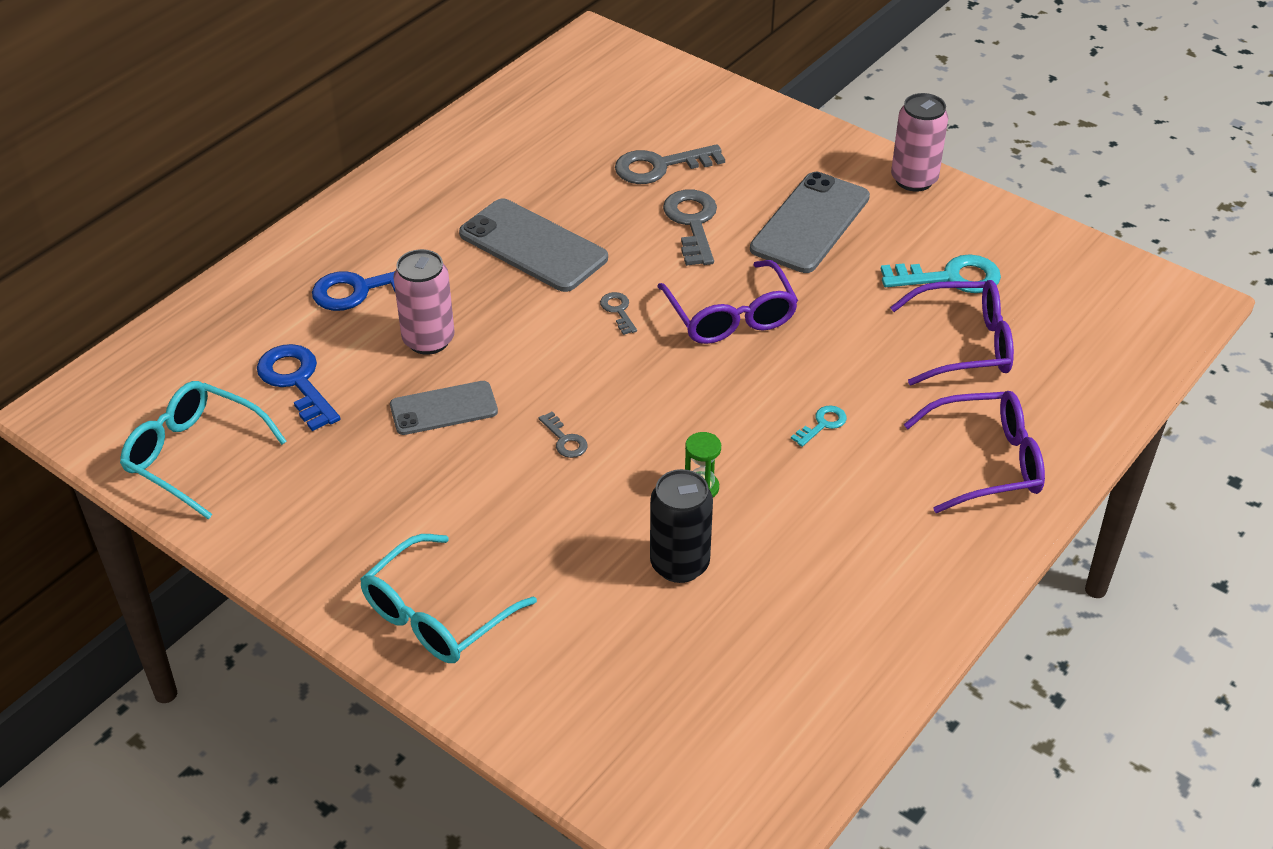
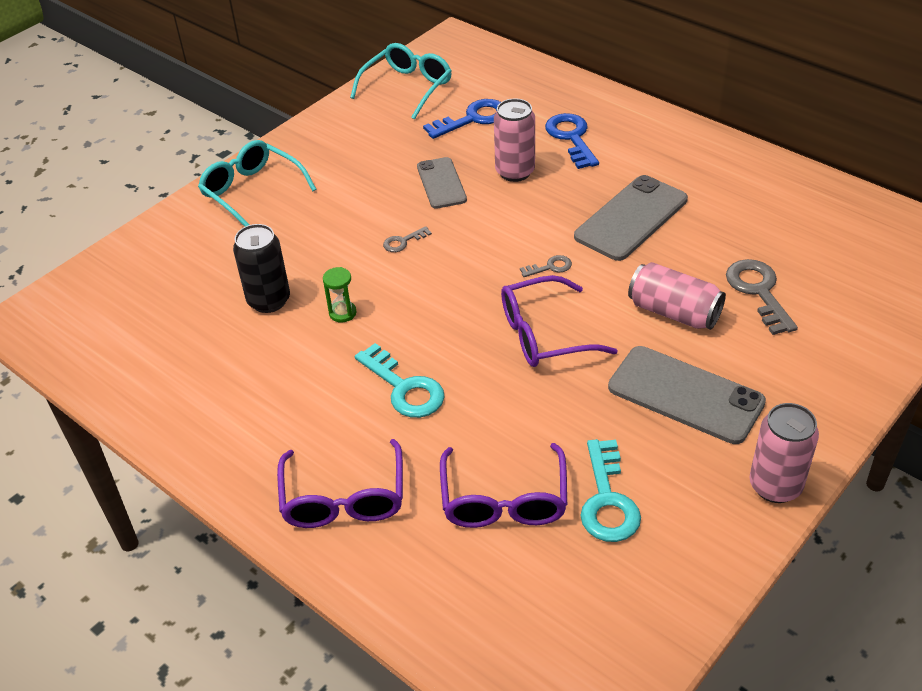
camera: 95 degrees right, 0 degrees up
grey key [663,190,717,266] -> pink can [628,262,726,330]
turquoise key [791,405,847,447] -> turquoise key [355,343,445,418], size x1.95

